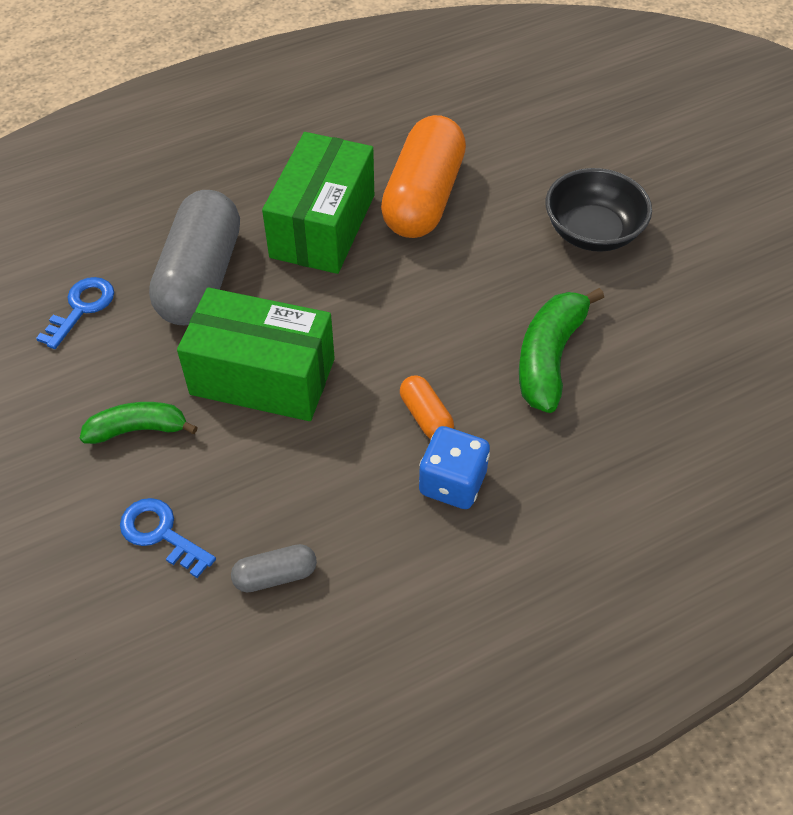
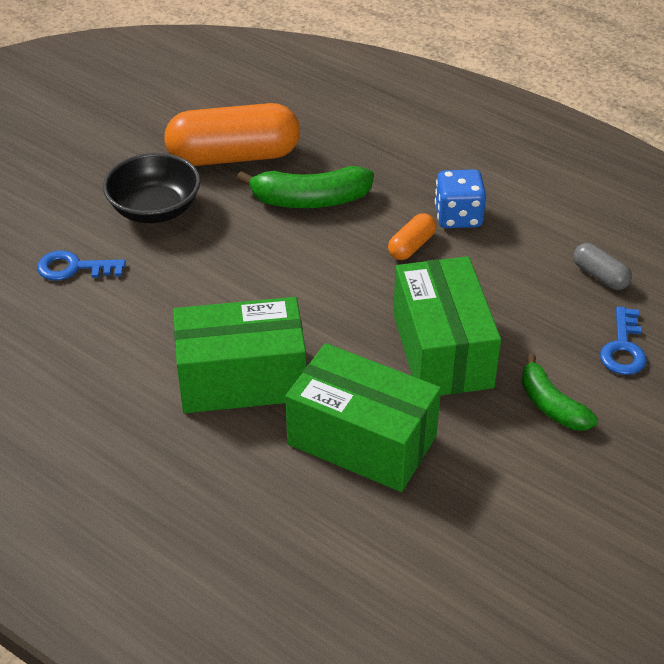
camera: 115 degrees left, 10 degrees down
blue key [36,277,114,349] -> blue key moved to [37,250,126,281]
grey capsule [149,190,240,325] -> green box [285,343,441,492]
orange capsule [381,115,466,238] -> orange capsule moved to [164,103,300,166]

